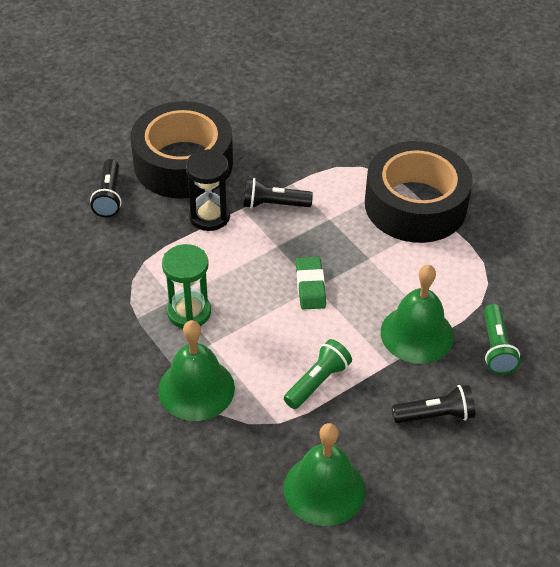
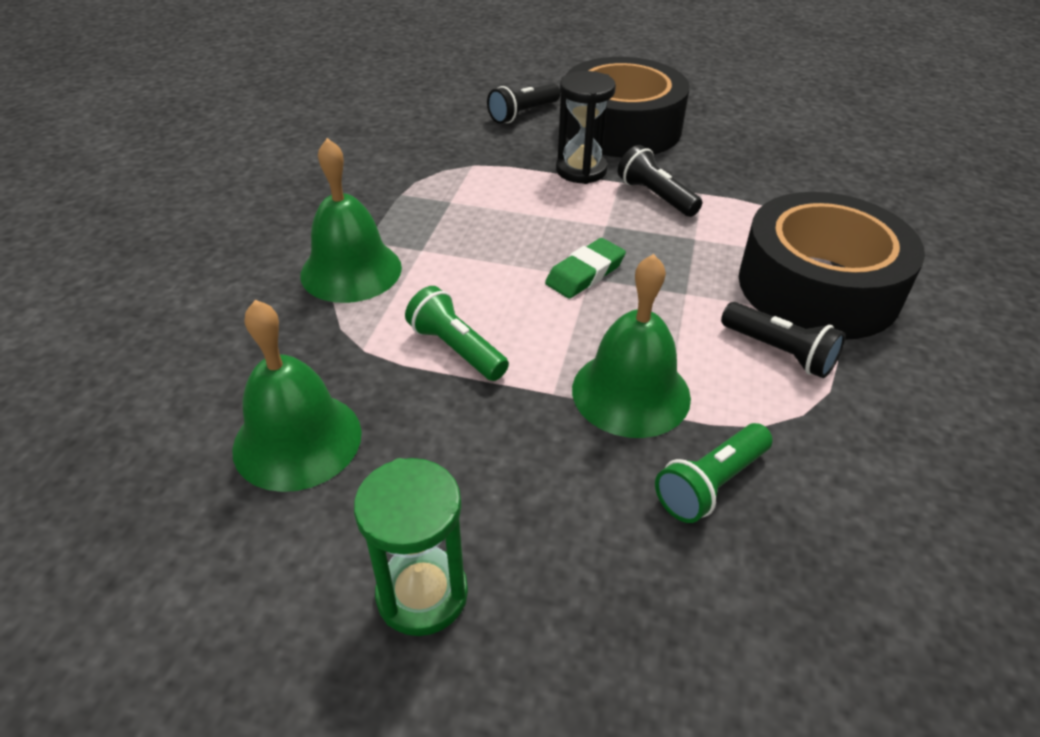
camera: 50 degrees right, 5 degrees down
green hourglass [162,244,211,328] -> green hourglass moved to [354,458,468,636]
green flashlight [284,339,352,409] -> green flashlight turned 135 degrees counterclockwise [405,286,509,381]
black flashlight [392,385,475,423] -> black flashlight moved to [721,302,846,378]

